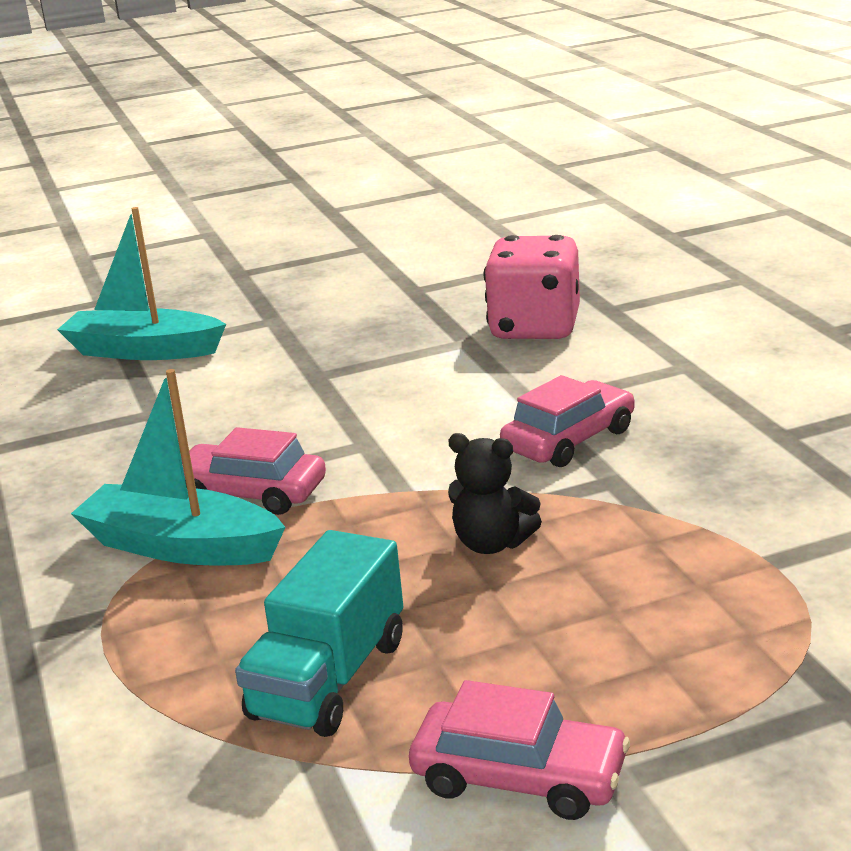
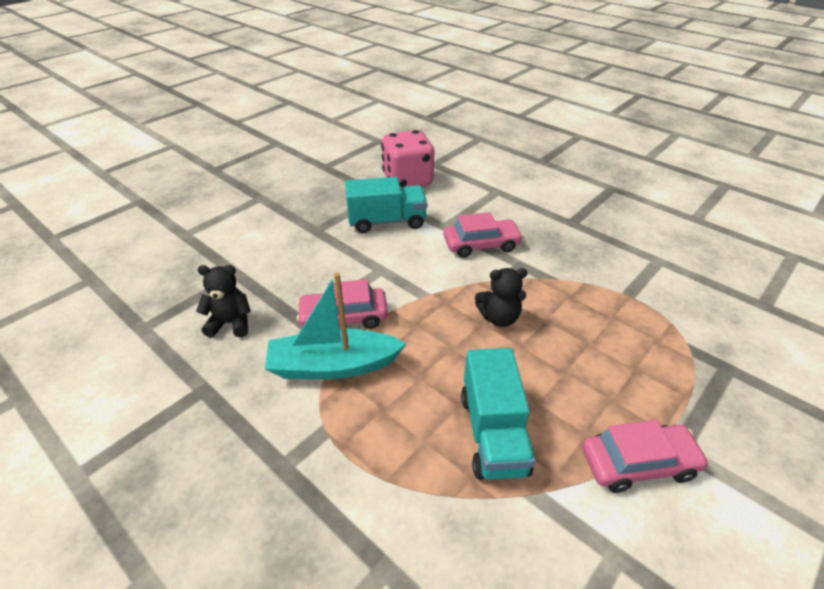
camera: 30 degrees left, 15 degrees up
turquoise boat [57,207,226,360] -> none
pink car [500,375,634,467] -> pink car turned 60 degrees clockwise [444,212,523,258]
none -> black teddy bear [196,265,251,338]
none -> turquoise truck [345,177,427,233]

